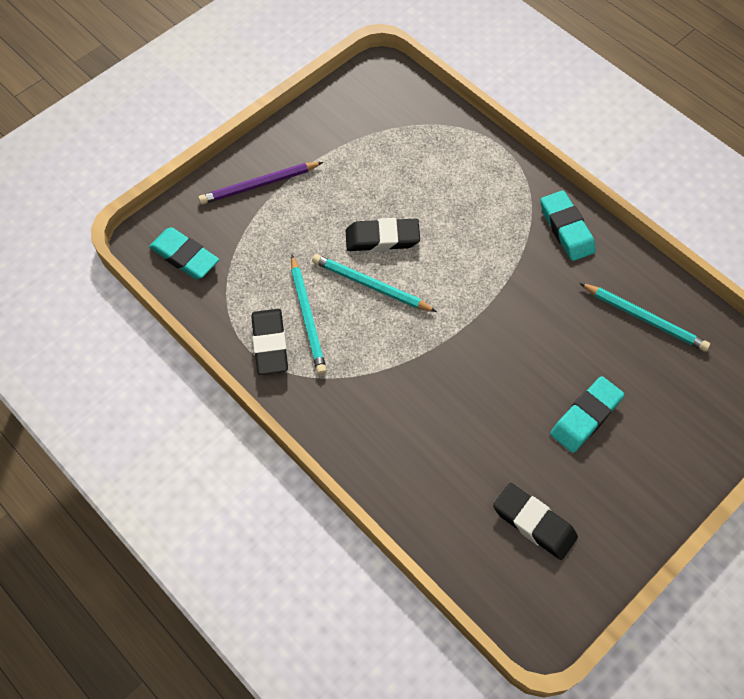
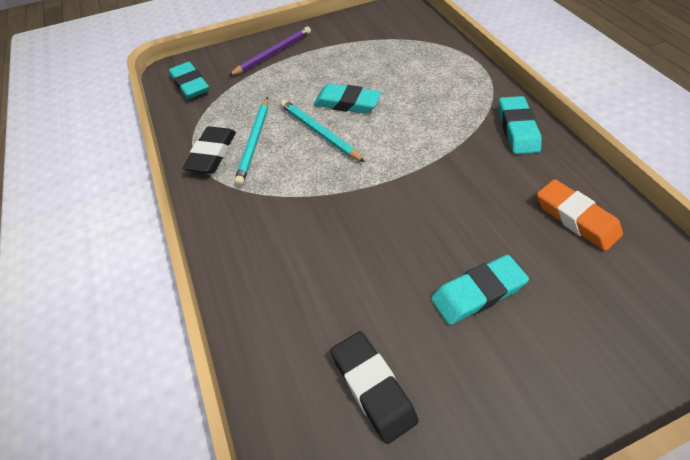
camera: 25 degrees right, 10 degrees down
purple pencil [198,162,323,205] -> purple pencil turned 135 degrees clockwise [228,26,311,76]
black eraser [346,218,420,251] -> turquoise eraser [314,84,381,114]
turquoise pencil [580,283,710,352] -> orange eraser [537,179,623,251]

